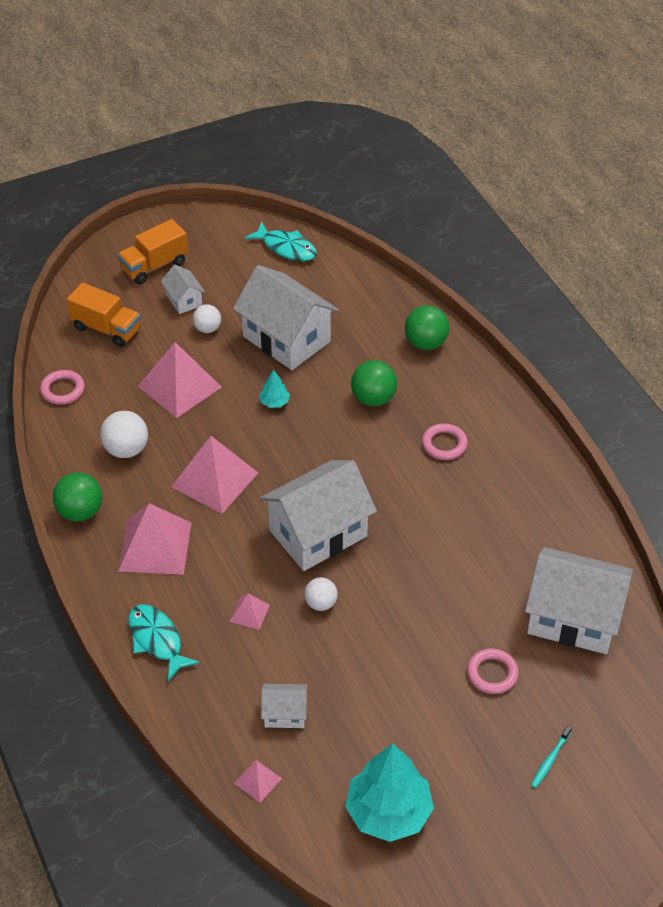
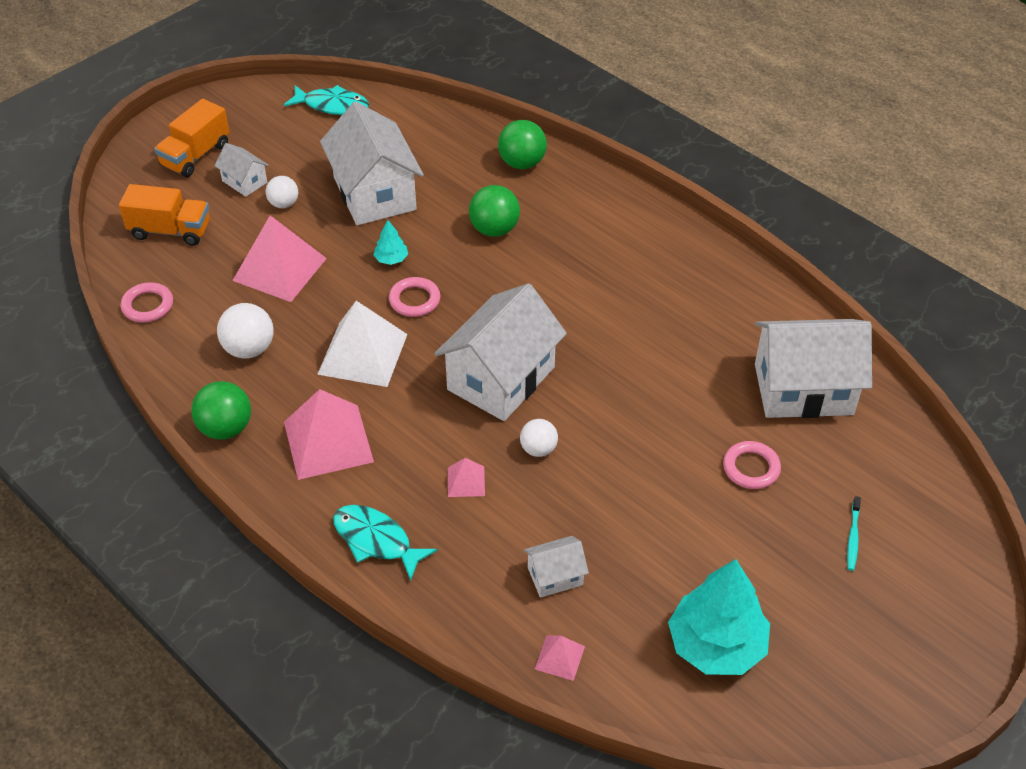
camera: 20 degrees left, 0 degrees up
pink pyramid [171,436,258,514] -> white pyramid [317,301,407,387]
white house [233,265,339,370] -> white house turned 45 degrees clockwise [320,101,424,225]
pink ring [422,423,468,460] -> pink ring moved to [389,277,440,317]

